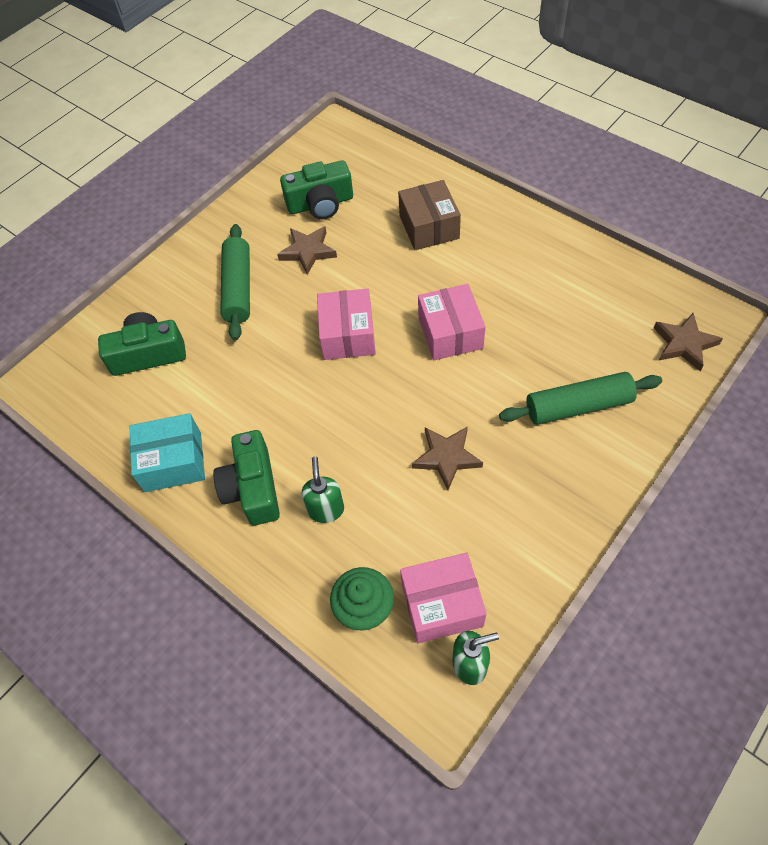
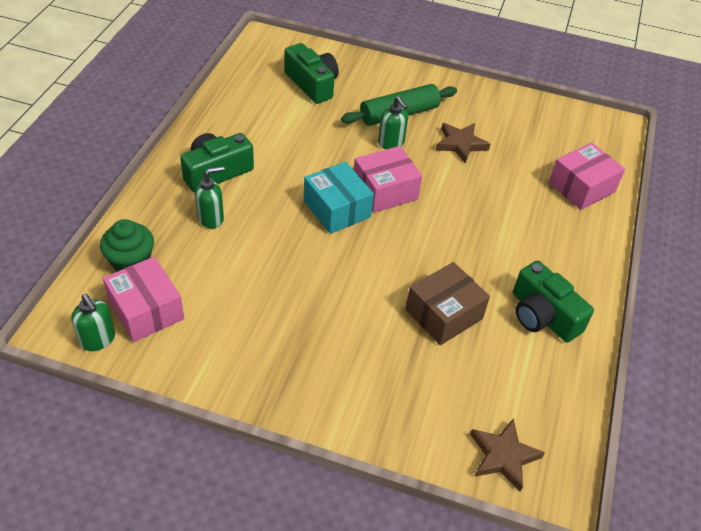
camera: 60 degrees right, 10 degrees down
turquoise box [130,413,205,492] -> turquoise box moved to [304,161,374,234]
green camera [280,160,353,219] -> green camera moved to [513,261,594,342]
brown box [398,180,461,250] -> brown box moved to [406,262,490,345]
brown star [412,426,483,490] -> none
pink box [418,284,486,360] -> pink box moved to [549,142,625,210]
green rolling pin [499,372,662,425] -> none
none -> green soap dispenser [378,96,408,149]

